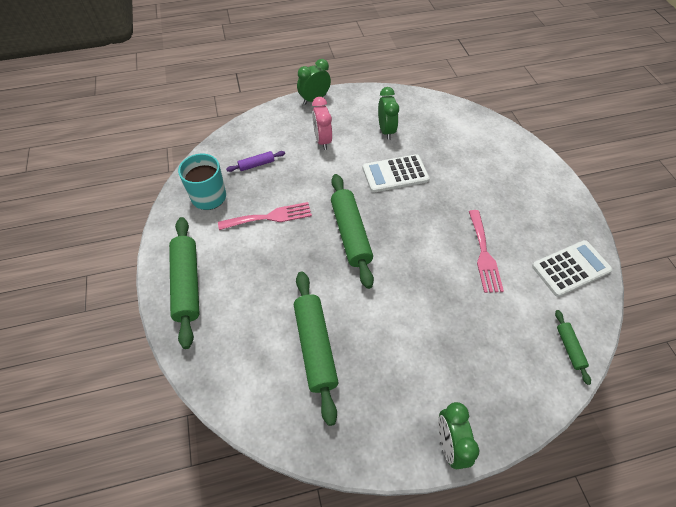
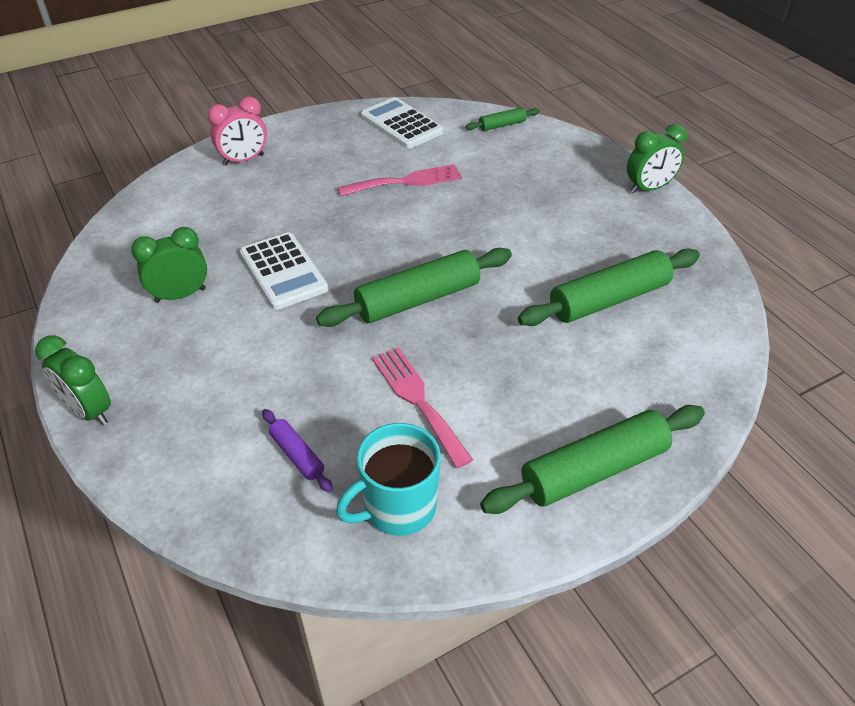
camera: 105 degrees left, 10 degrees down
pink clock [312,97,332,150] -> pink clock moved to [208,97,267,166]

